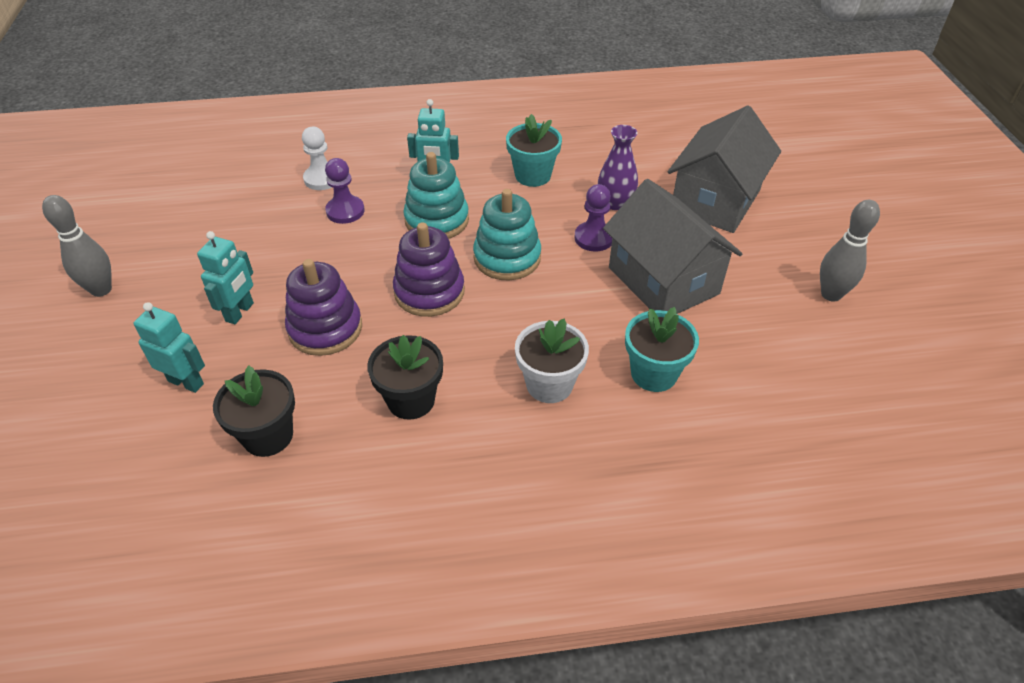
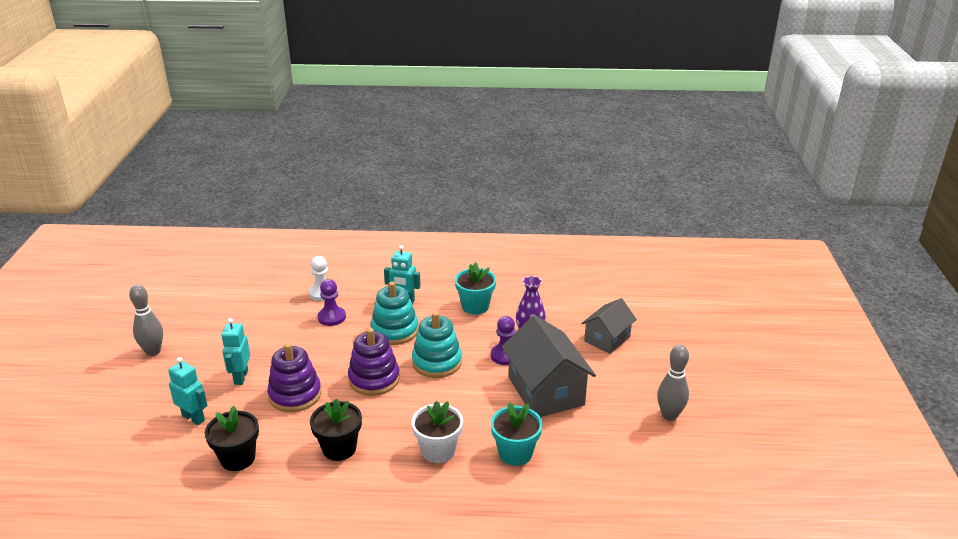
camera: 10 degrees right, 15 degrees down
turquoise robot [197,231,254,324] -> turquoise robot turned 150 degrees clockwise [221,318,250,385]
grey house [668,106,781,233] -> grey house [581,298,637,354], size x0.61

